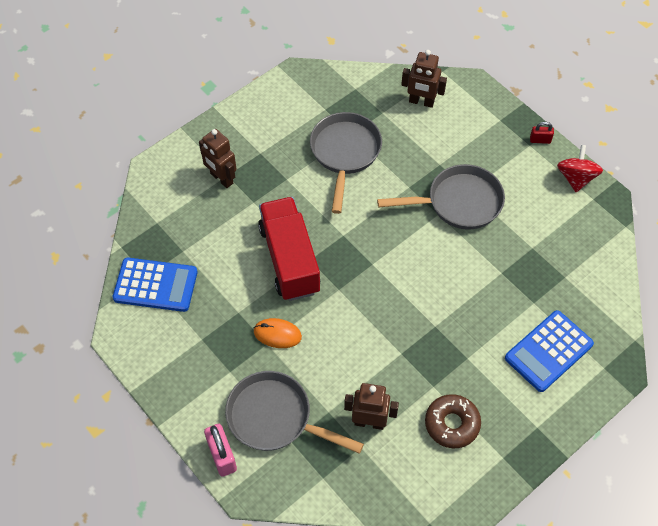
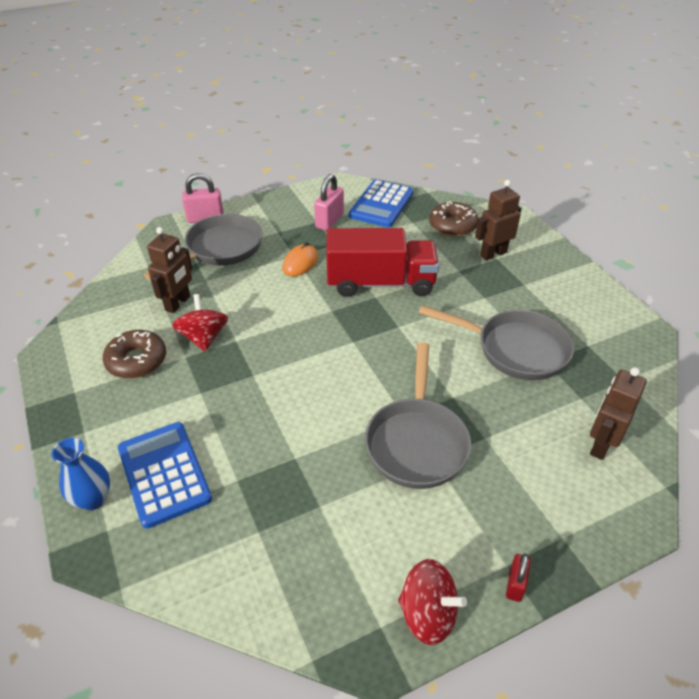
camera: 105 degrees right, 15 degrees down
none -> blue vase [52,438,110,510]
none -> red spinning top [172,294,228,352]
none -> pink padlock [314,174,344,230]
none -> brown donut [429,201,478,237]

